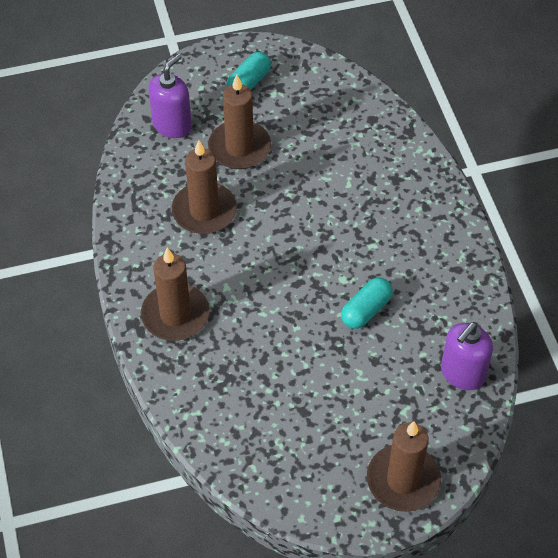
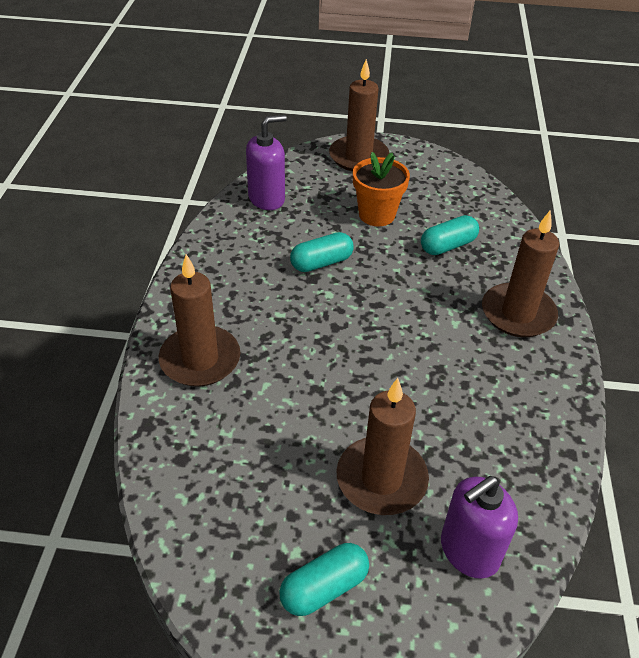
camera: 160 degrees left, 10 degrees down
brown candle [172,140,237,234] -> brown candle moved to [159,254,241,387]
none -> orange flower pot [353,152,410,226]
none -> turquoise capsule [421,215,479,255]

